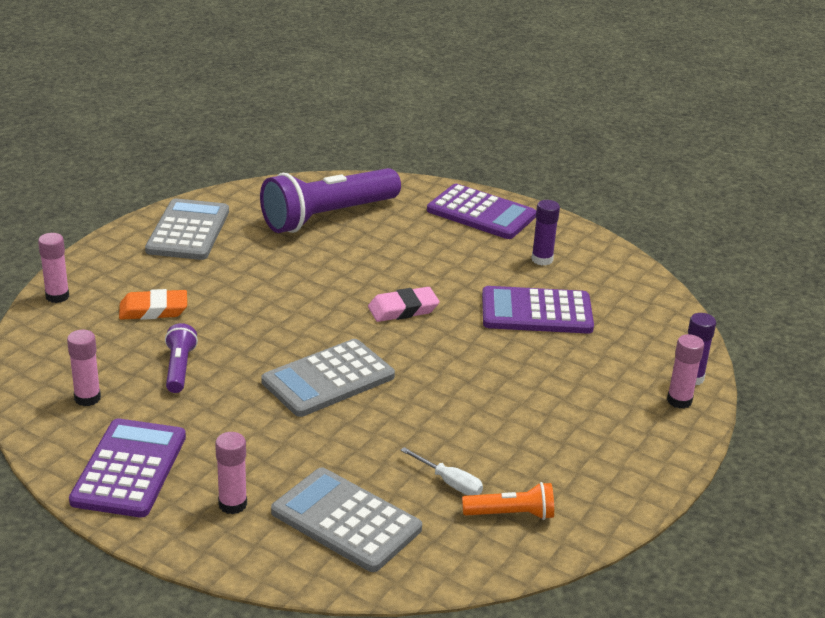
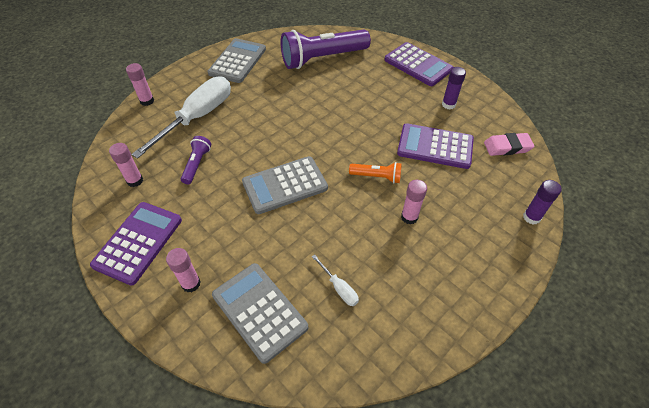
camera: 15 degrees right, 20 degrees up
orange eraser [119,289,187,320] -> white screwdriver [131,76,231,159]
pink eraser [368,287,440,322] -> pink eraser moved to [484,133,535,156]
orange flashlight [462,482,554,520] -> orange flashlight moved to [349,162,402,183]
pink glue stick [667,334,704,409] -> pink glue stick moved to [401,180,427,225]

